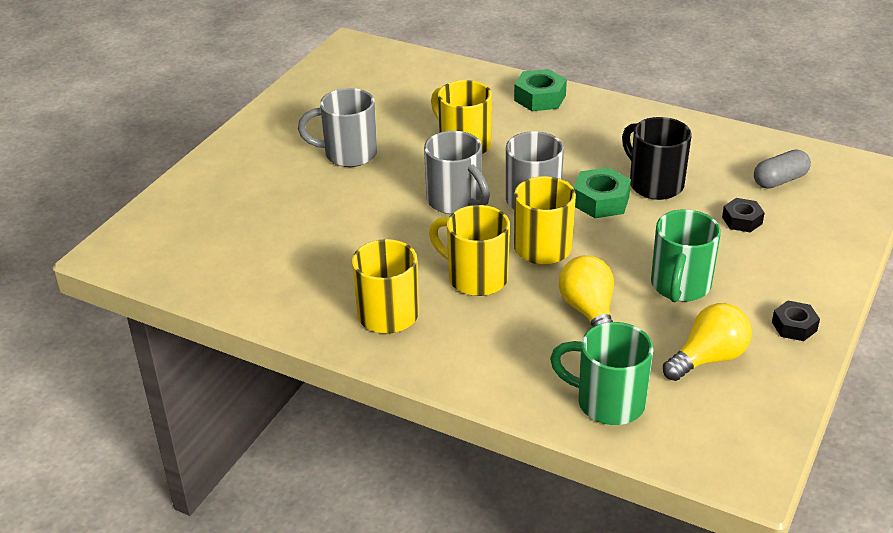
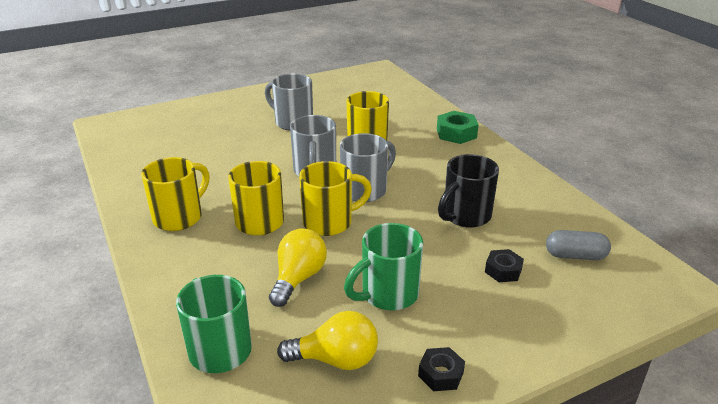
camera: 35 degrees right, 5 degrees down
green nut [574,167,631,218] -> none
black mug [622,117,692,200] -> black mug turned 135 degrees counterclockwise [438,154,499,228]

